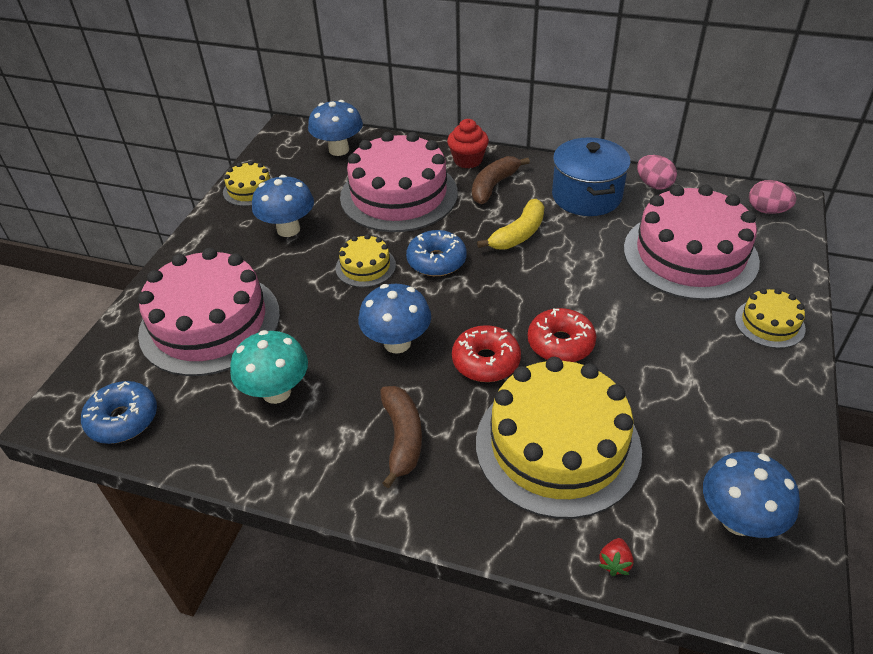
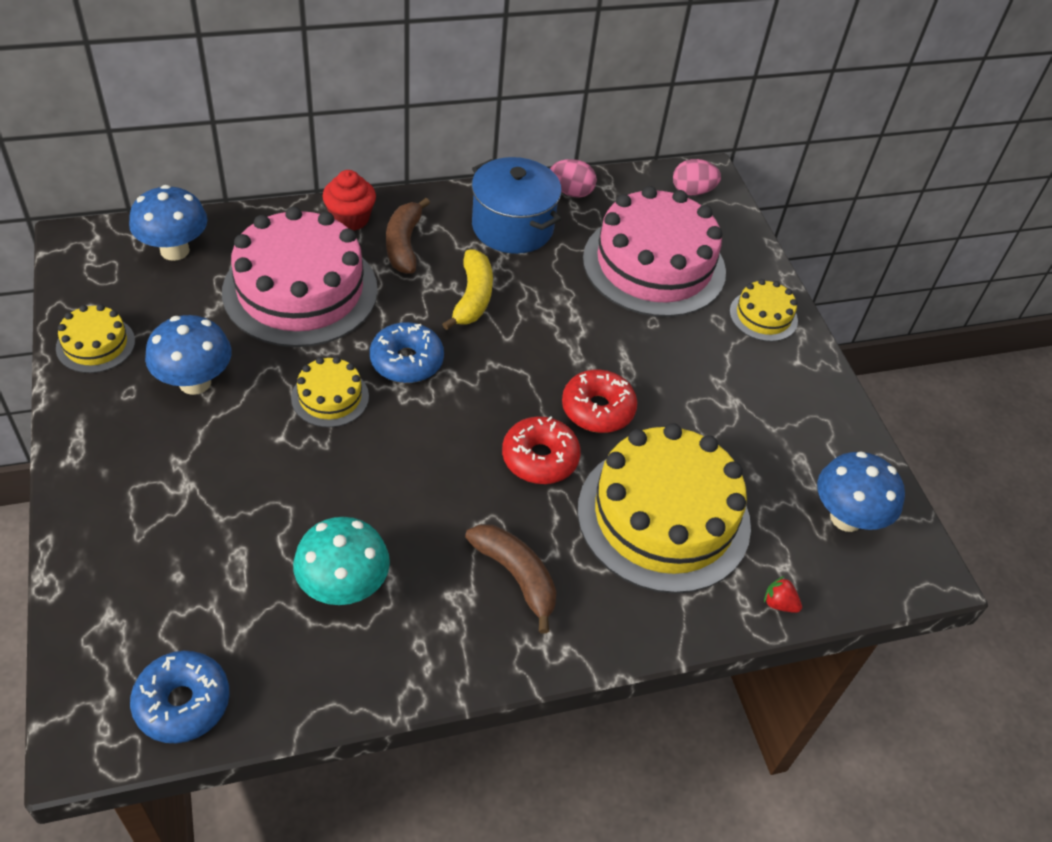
camera: 40 degrees left, 5 degrees up
pink cake [138,248,280,376] -> none
blue mushroom [358,284,431,354] -> none
red strawberry [598,538,634,576] -> red strawberry turned 135 degrees clockwise [764,576,802,613]

